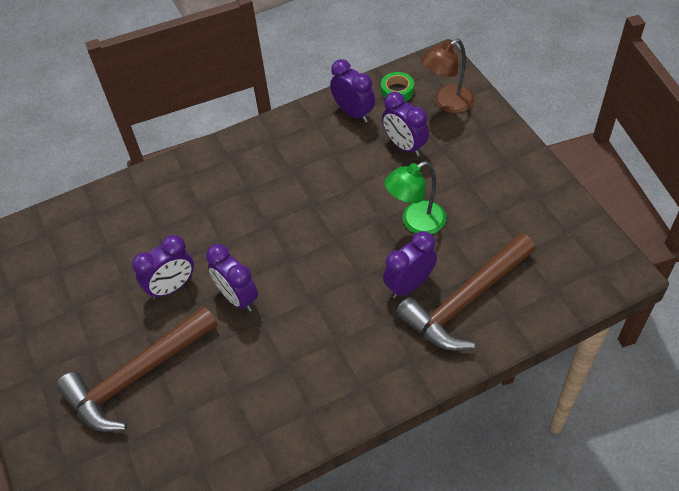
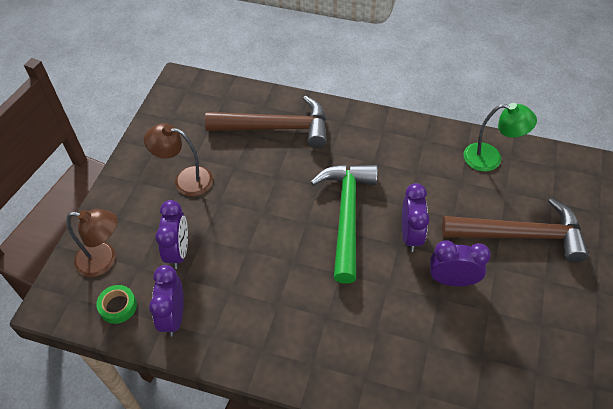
camera: 140 degrees left, 0 degrees up
purple clock [383,231,437,298] -> none
green lamp [384,161,446,235] -> green lamp moved to [464,103,537,172]
none -> brown lamp [144,123,213,196]
none -> green hammer [311,165,378,284]

